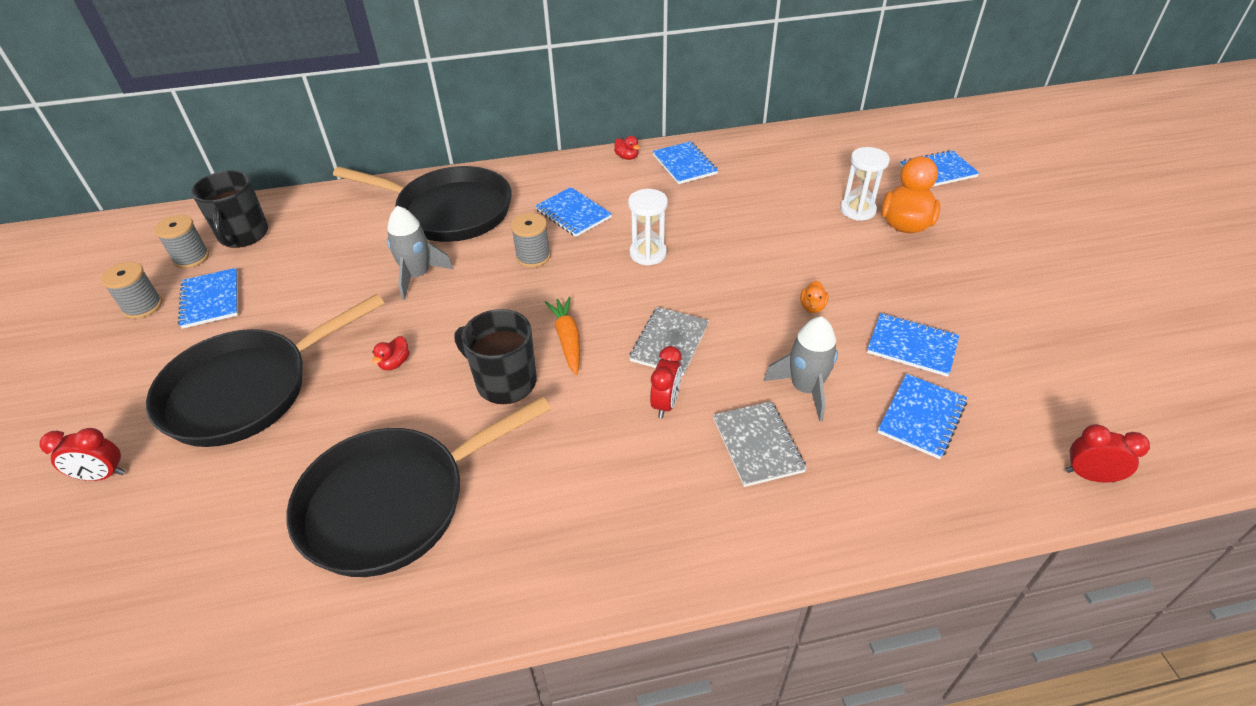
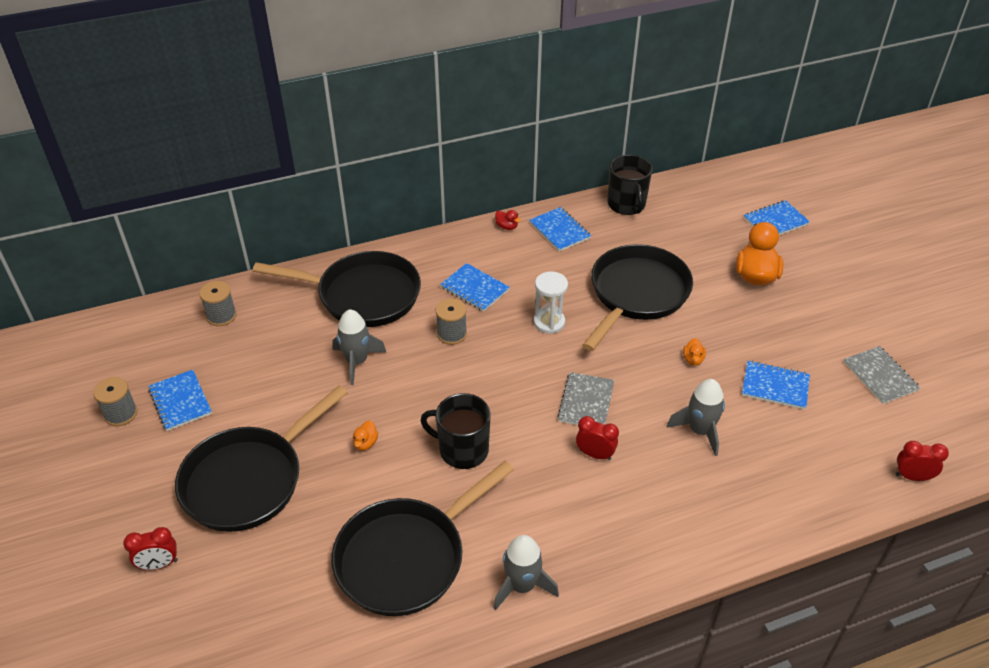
camera: 10 degrees left, 0 degrees up
grey spool [154,215,209,269] -> grey spool moved to [199,281,237,326]
black mug [191,170,268,248] -> black mug moved to [608,155,652,215]
red duck [372,336,409,370] -> orange duck [353,420,378,451]
orange carrot [545,297,580,375] -> none
red clock [650,346,682,418] -> red clock turned 75 degrees counterclockwise [576,416,619,460]
grey notebook [713,402,807,487] -> grey notebook moved to [844,346,920,404]
white hourglass [840,147,890,221] -> none
blue notebook [878,374,967,459] -> none
none -> grey rocket [494,535,559,610]
none -> black pan [582,244,693,351]

